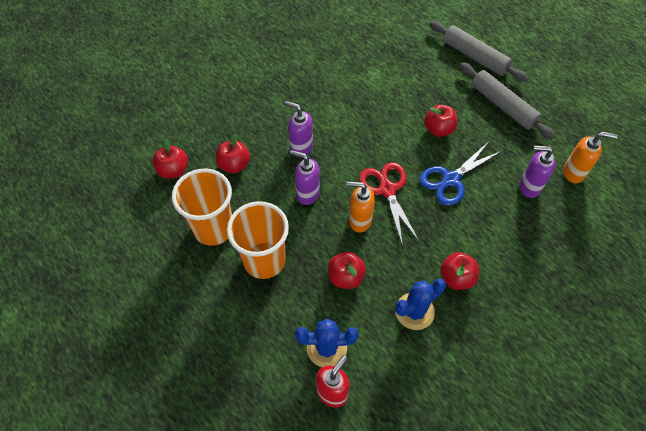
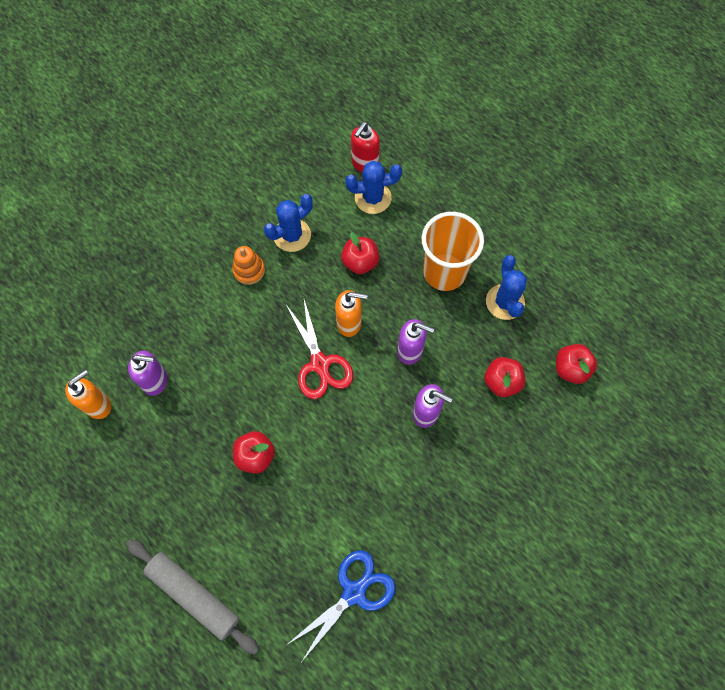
camera: 175 degrees right, 10 degrees up
orange cup [172,169,232,246] -> blue cactus [486,255,527,320]
blue scissors [419,143,501,206] -> blue scissors moved to [288,550,396,661]
red apple [440,252,479,290] -> orange stacking toy [232,246,265,285]
grey rolling pin [460,62,556,139] -> none
orange soap dispenser [563,132,618,183] -> orange soap dispenser turned 135 degrees clockwise [65,370,111,419]

